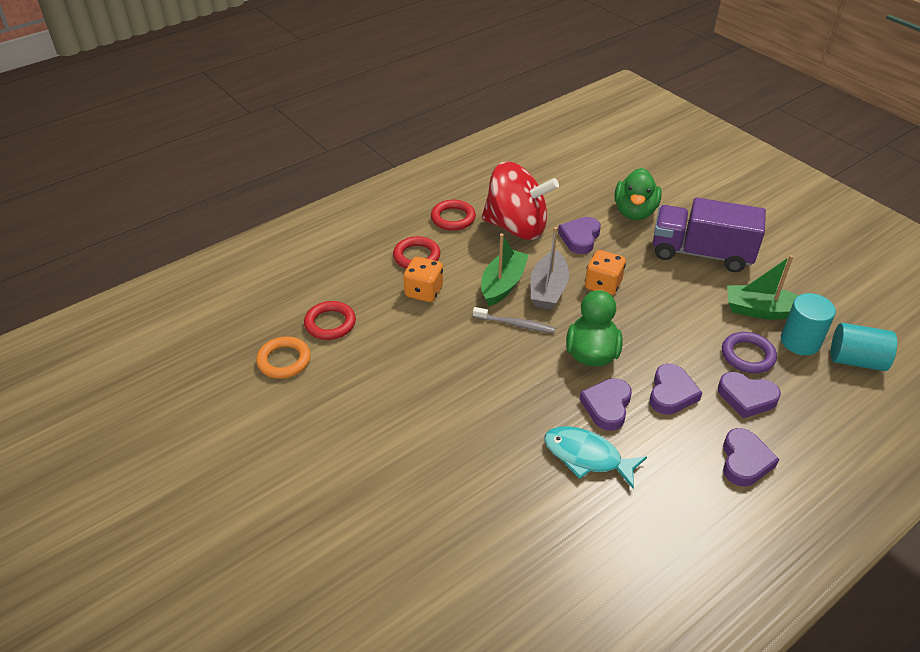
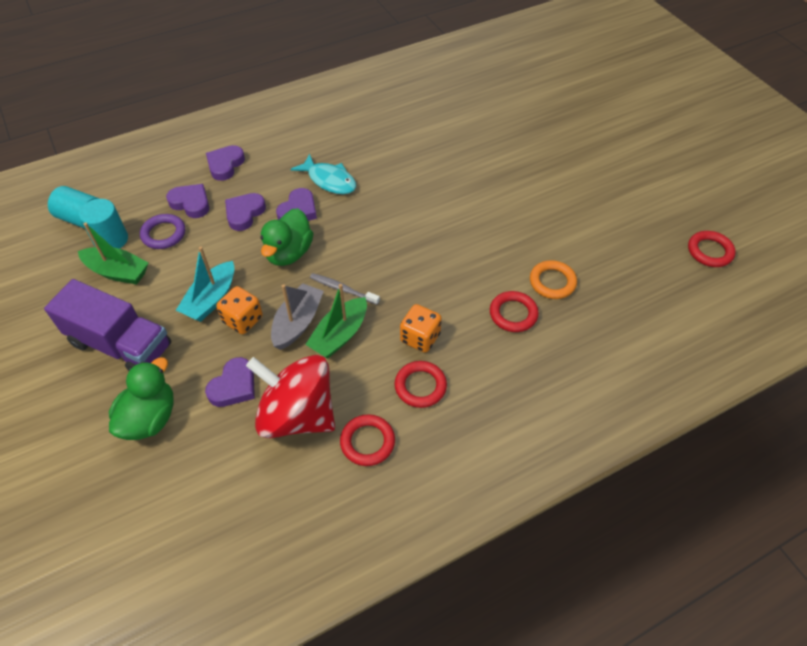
camera: 170 degrees left, 10 degrees up
none -> turquoise boat [176,247,235,322]
none -> red ring [688,231,736,267]

